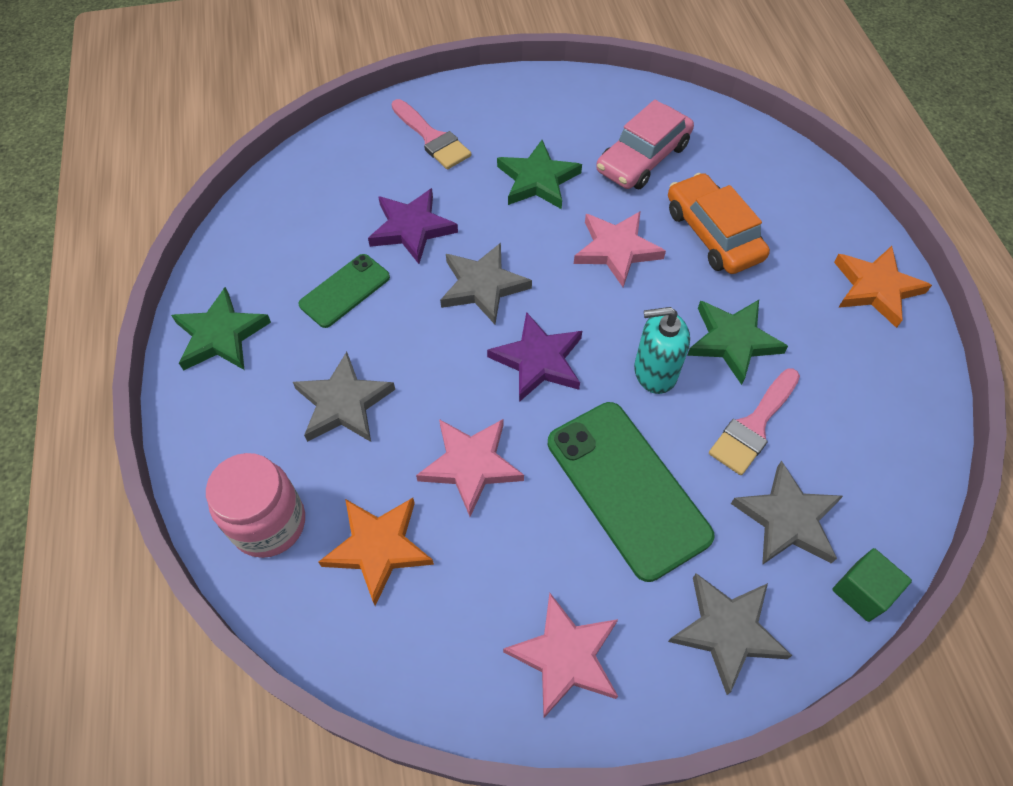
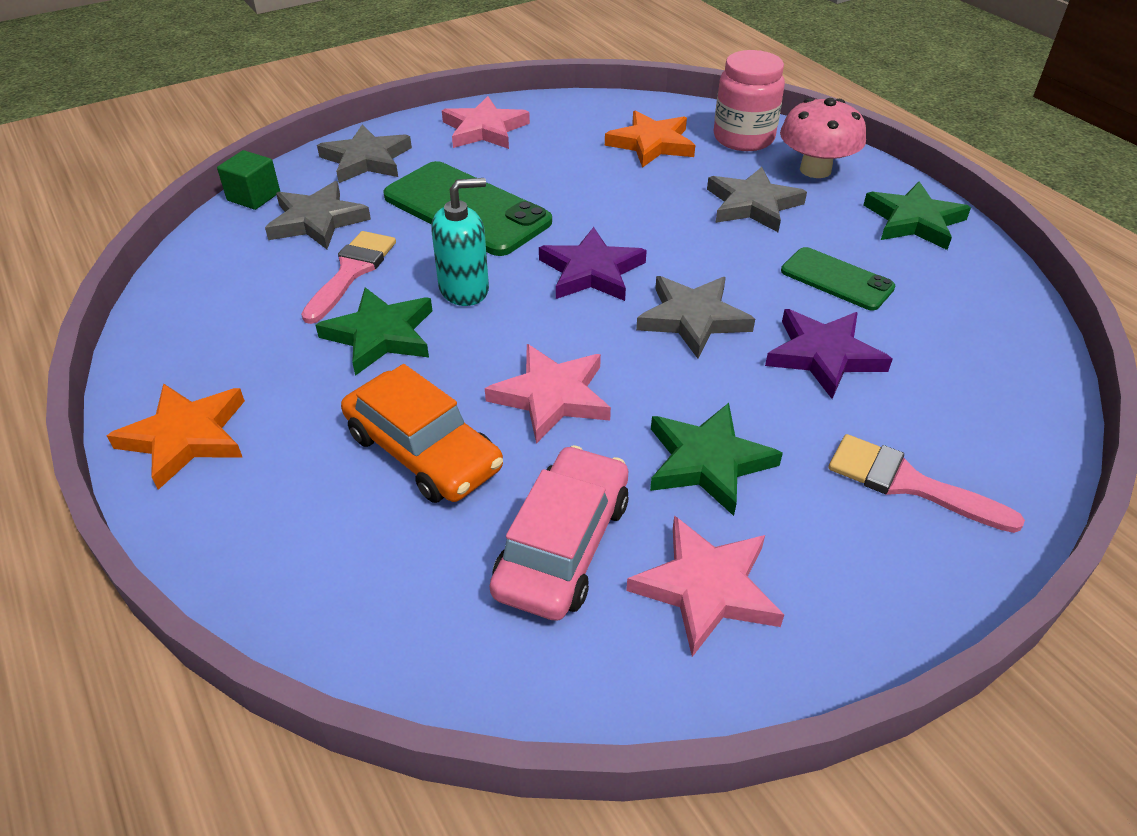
camera: 160 degrees right, 15 degrees down
green phone [299,254,390,328] -> green phone turned 75 degrees counterclockwise [781,247,895,311]
pink star [416,419,524,517] -> pink star moved to [626,516,784,657]
none -> pink mushroom [780,98,866,178]

